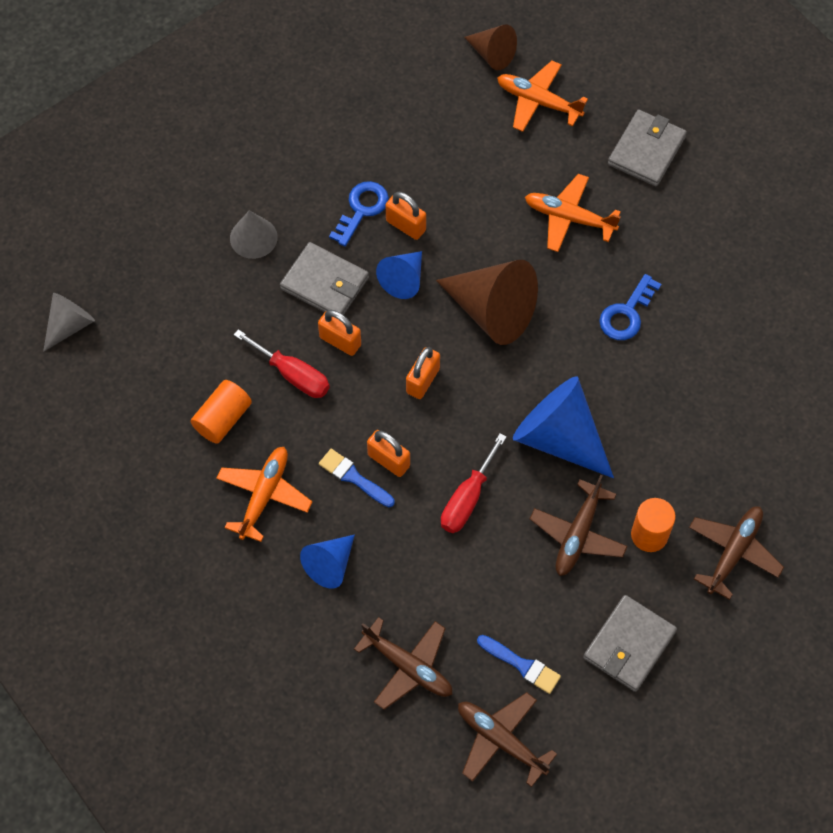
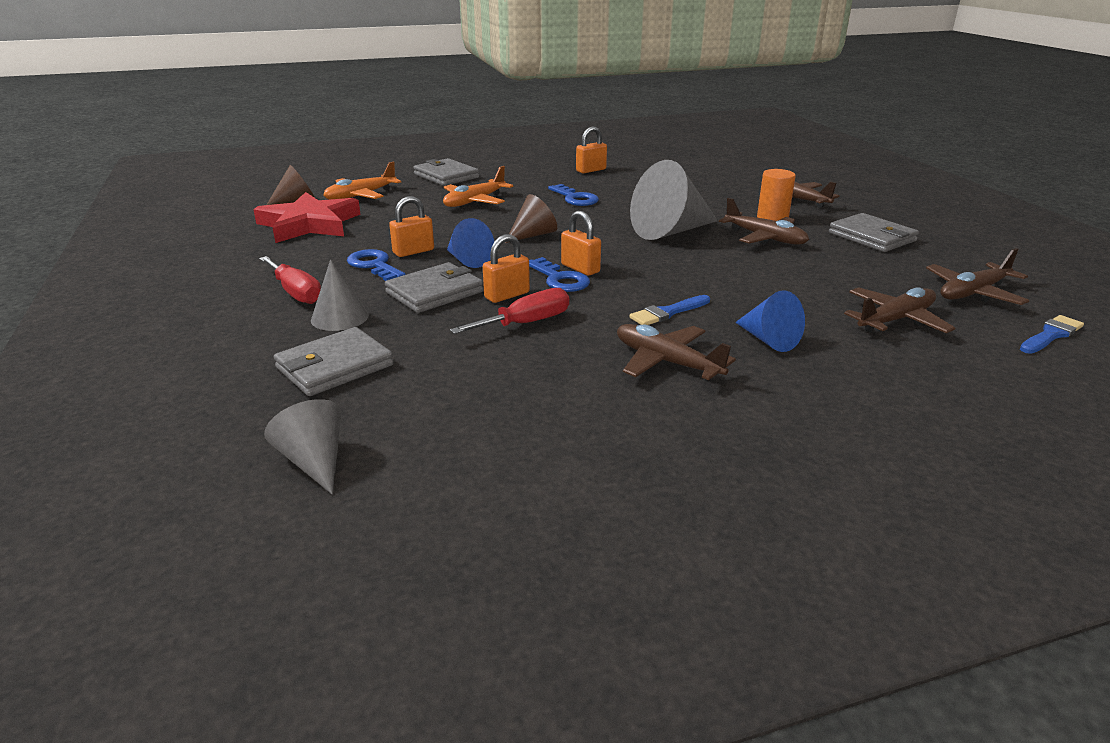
camera: 70 degrees left, 35 degrees down
orange cylinder [190,380,252,444] -> none
orange plane [216,447,312,542] -> brown plane [617,324,736,380]
orange padlock [367,430,410,477] -> orange padlock moved to [576,127,607,173]
brown cone [436,260,538,345] -> brown cone [505,194,557,243], size x0.57
red screwdriver [441,434,506,533] -> red screwdriver moved to [259,256,321,304]
blue brush [477,635,561,694] -> blue brush moved to [1020,315,1084,354]
blue cone [513,376,614,478] -> grey cone [630,160,717,240]
none -> red star [253,192,361,243]
none -> grey wallet [274,327,394,396]
none -> blue key [529,257,590,292]

